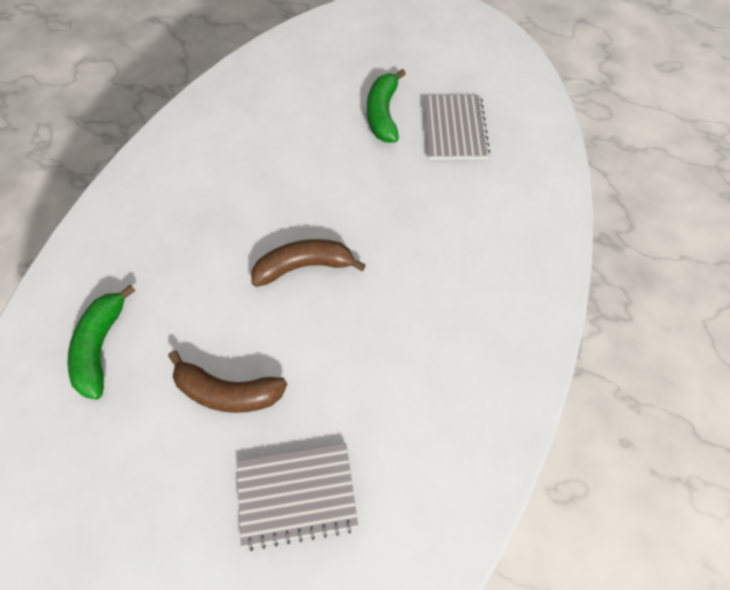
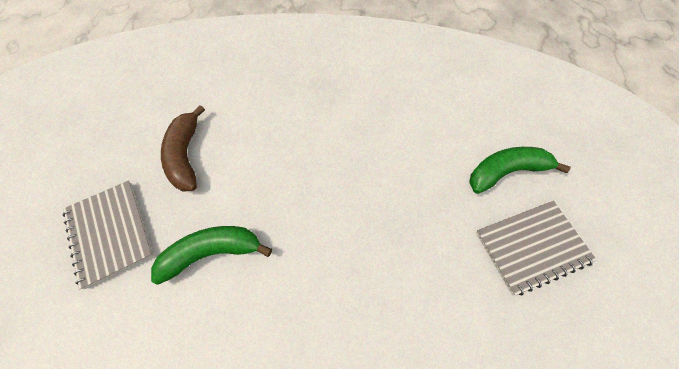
camera: 70 degrees right, 0 degrees up
green banana [67,285,136,400] -> green banana moved to [151,226,272,285]
brown banana [251,239,366,287] -> none

